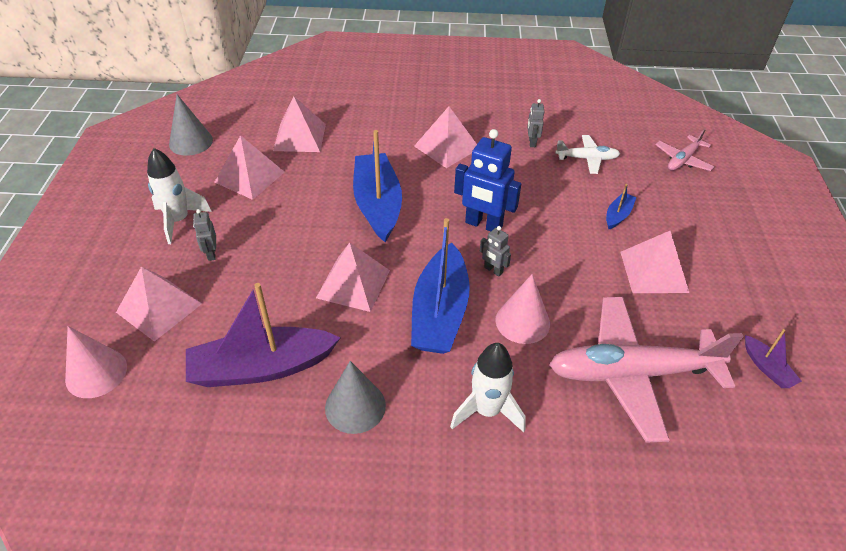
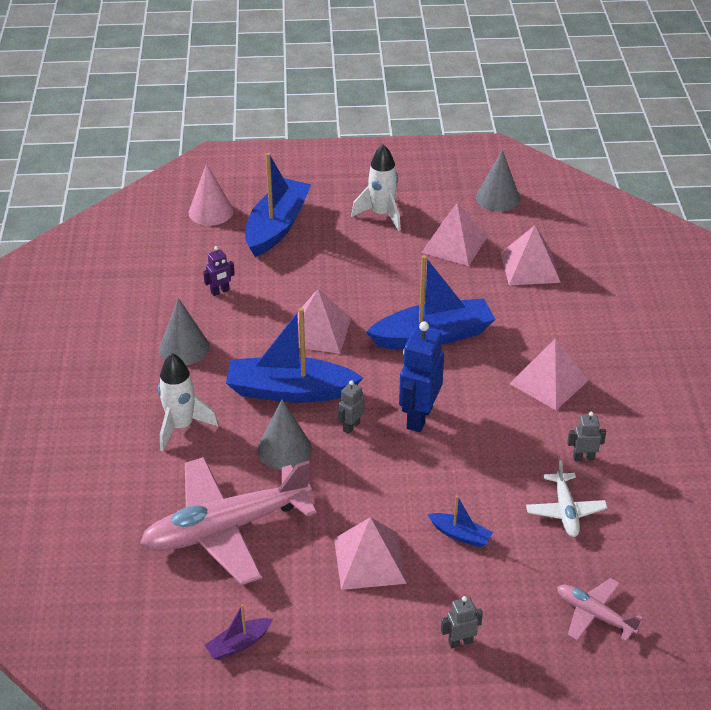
camera: 85 degrees right, 5 degrees down
pink pyramid [116,266,202,342] -> blue boat [245,153,312,257]
purple boat [186,283,341,387] -> purple robot [203,246,235,296]
grey robot [193,209,216,261] -> grey robot moved to [441,596,483,648]
pink cone [495,274,550,344] -> grey cone [257,399,312,470]
pink plane [549,297,744,443] -> pink plane turned 105 degrees counterclockwise [140,457,317,585]

